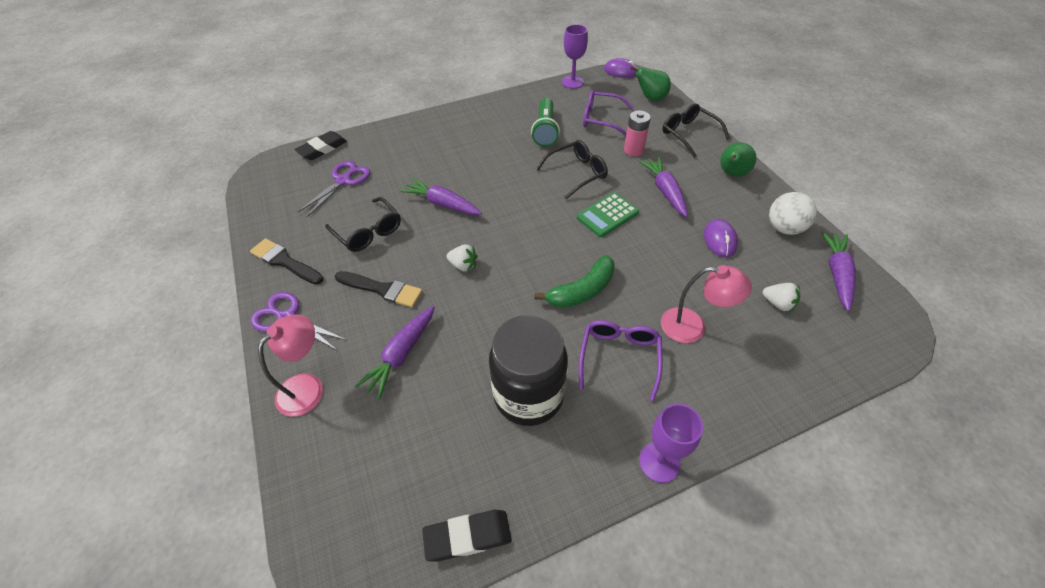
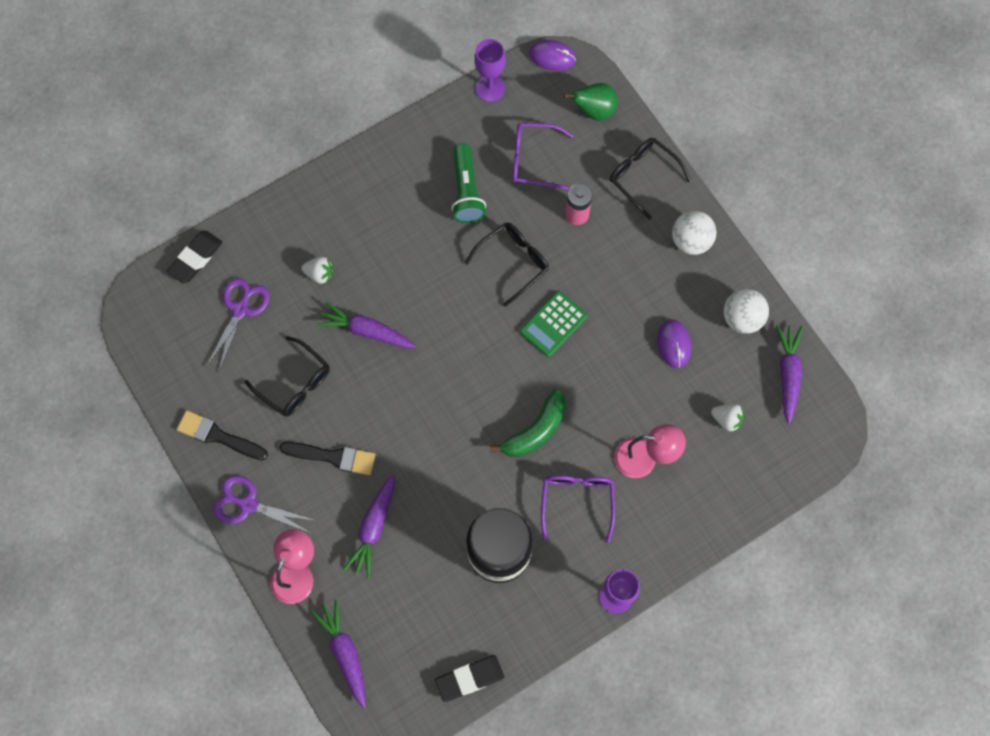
camera: 10 degrees left, 20 degrees up
white strawberry [446,244,478,272] -> white strawberry moved to [302,257,333,284]
purple carrot [639,157,688,217] -> purple carrot moved to [311,600,366,708]
green pear [720,142,756,177] -> white ball [672,211,717,255]

